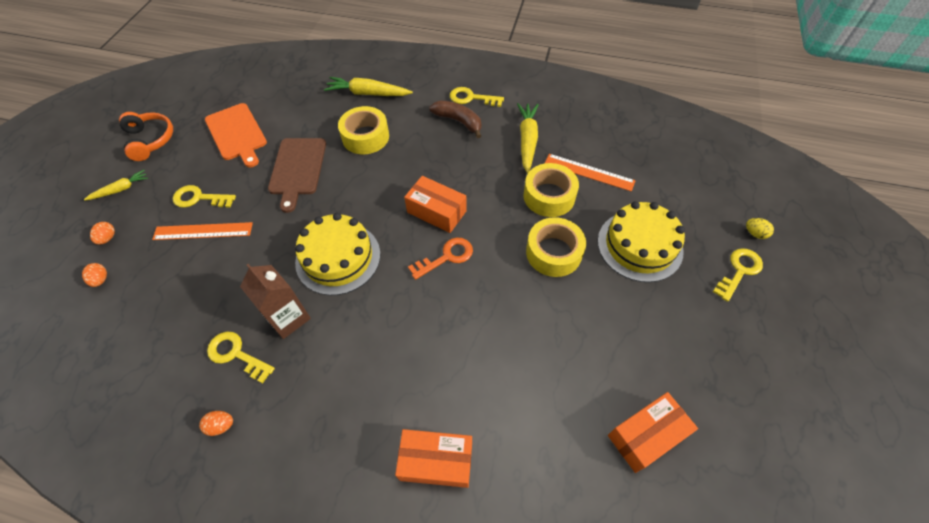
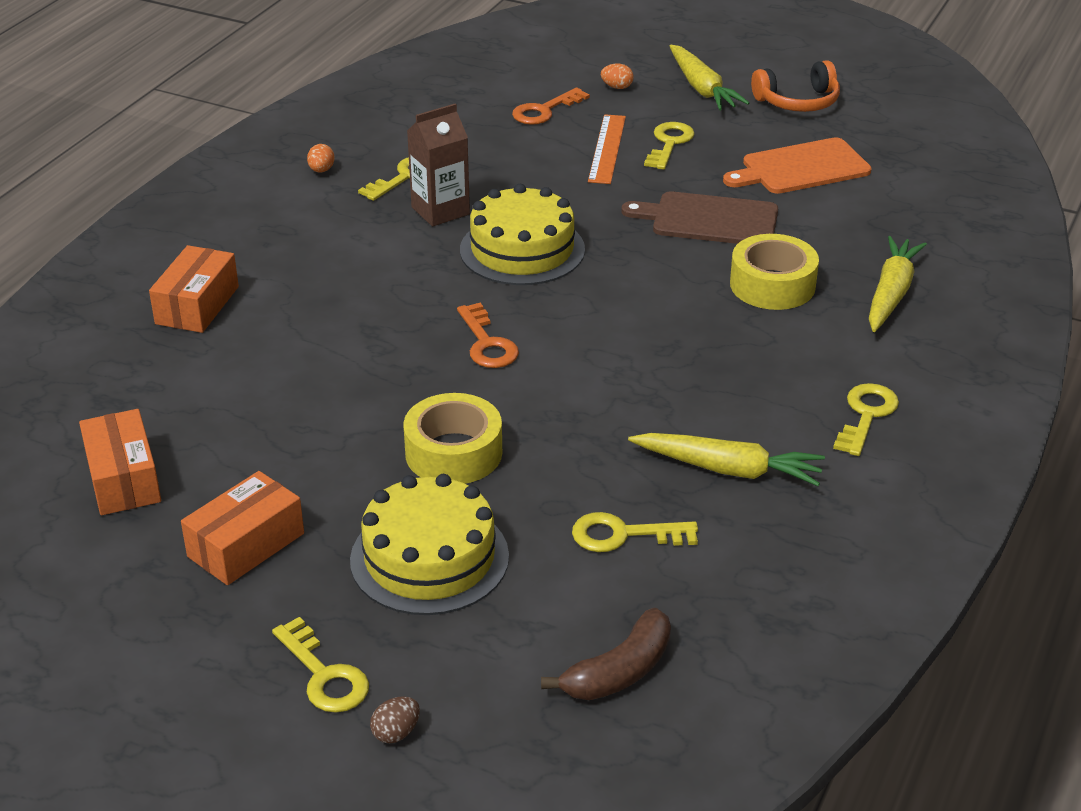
camera: 100 degrees right, 20 degrees down
orange egg [82,263,107,287] -> none
yellow carrot [84,170,148,201] -> yellow carrot [670,45,749,110], size x1.67
orange box [404,176,467,233] -> orange box moved to [181,471,304,585]
brown banana [429,100,481,138] -> brown banana moved to [541,608,671,700]
yellow tape [523,163,579,217] -> none
orange ruler [544,154,636,192] -> yellow key [572,512,698,552]
yellow egg [746,218,774,239] -> brown egg [370,696,420,743]
none -> orange key [512,87,590,125]

